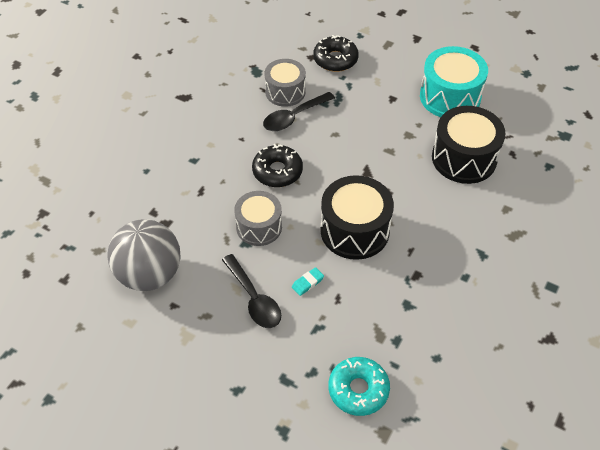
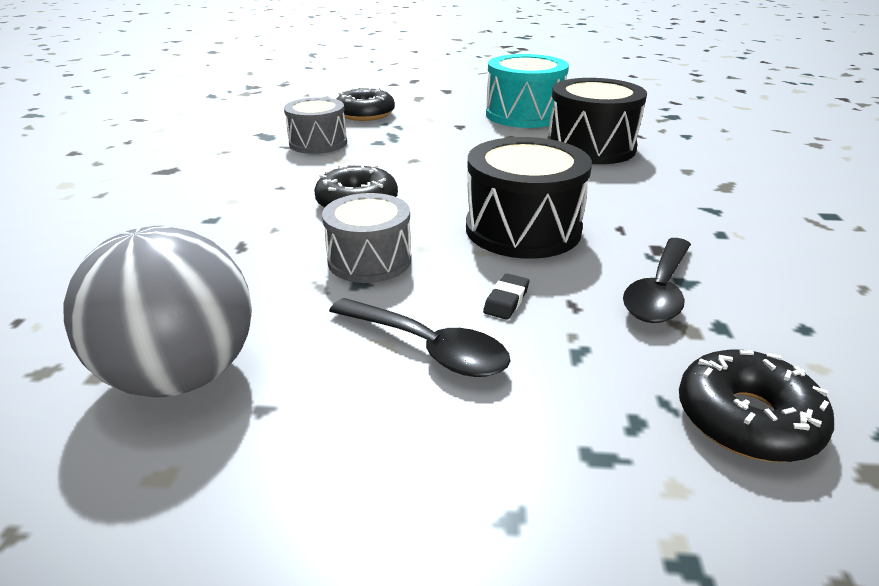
camera: 25 degrees left, 20 degrees down
black spoon [263,92,335,131] -> black spoon moved to [623,238,691,323]
turquoise eraser [292,267,324,296] -> black eraser [483,274,529,320]
turquoise donut [328,357,390,416] -> black donut [679,349,834,462]

